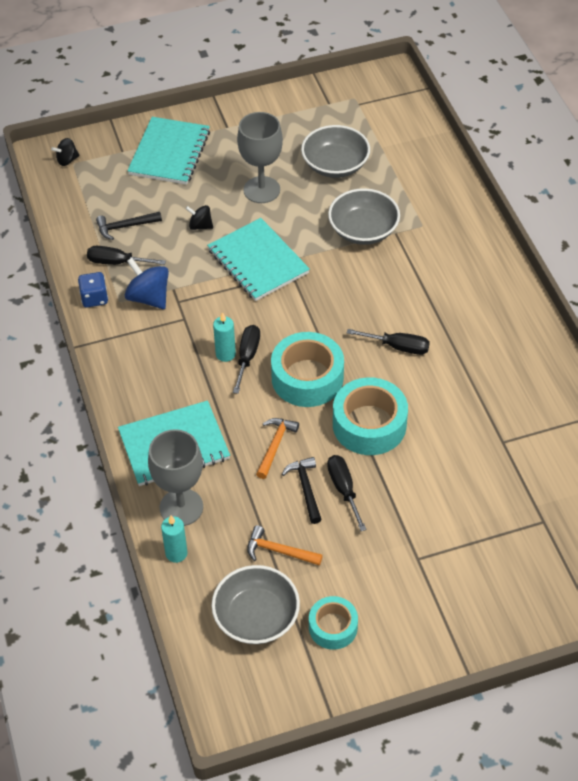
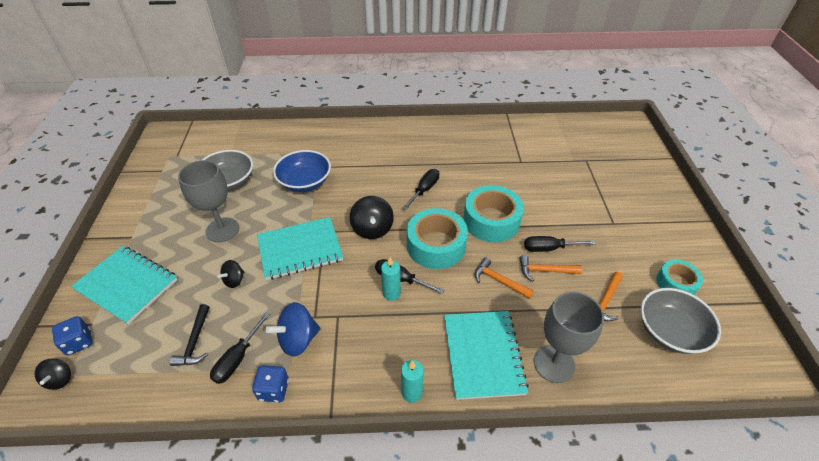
camera: 75 degrees left, 5 degrees down
turquoise candle [161,515,188,563] -> turquoise candle moved to [401,360,424,403]
black hammer [282,457,322,524] -> orange hammer [519,255,582,281]
grey bowl [328,188,400,245] -> blue bowl [273,150,331,192]
none -> blue dice [52,316,93,356]
none -> black spinning top [350,196,394,239]

